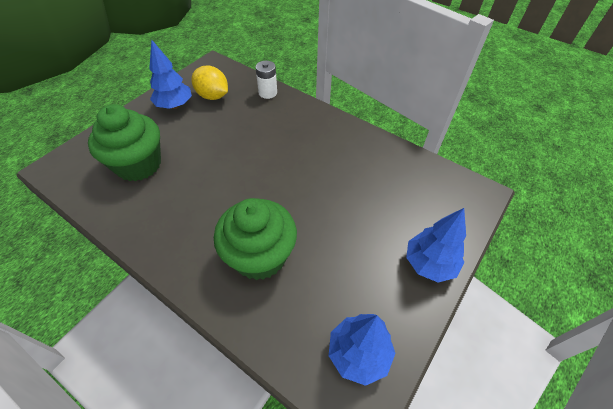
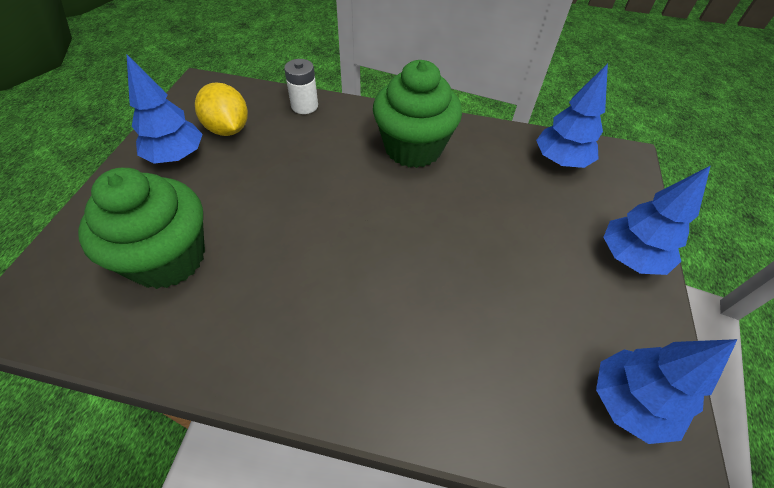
camera: 25 degrees left, 0 degrees up
yellow lemon [191,66,228,100] -> yellow lemon turned 45 degrees clockwise [195,82,248,136]
green cupcake [214,198,297,280] -> green cupcake moved to [373,60,462,168]
none -> blue tree [536,63,608,168]

